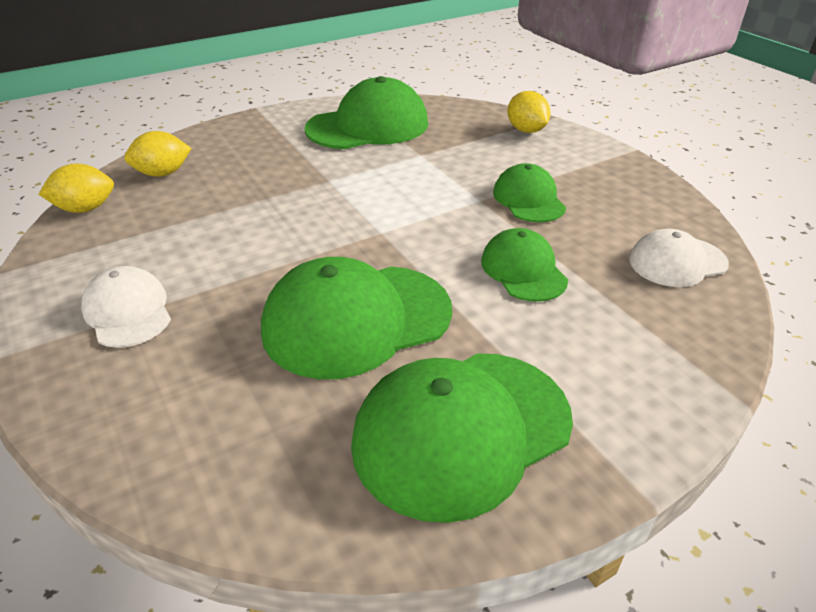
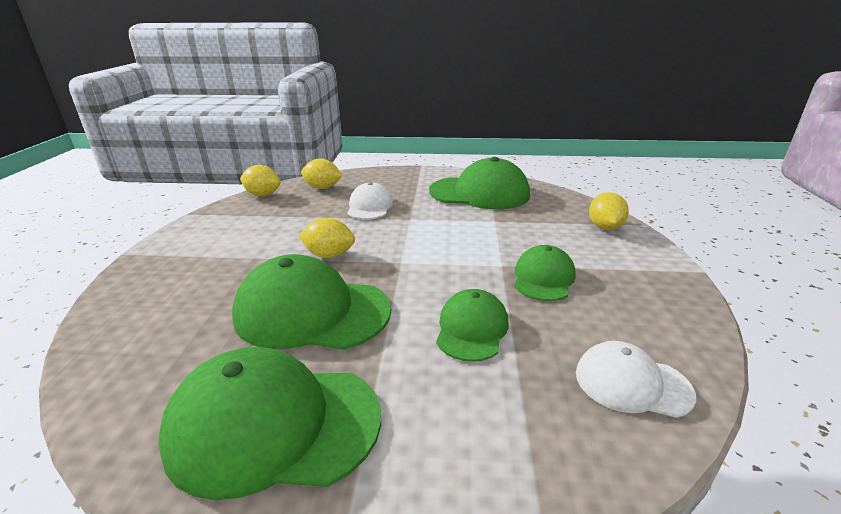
camera: 35 degrees right, 10 degrees down
white cap [81,266,171,348] -> white cap moved to [347,182,394,220]
none -> yellow lemon [299,218,355,258]

